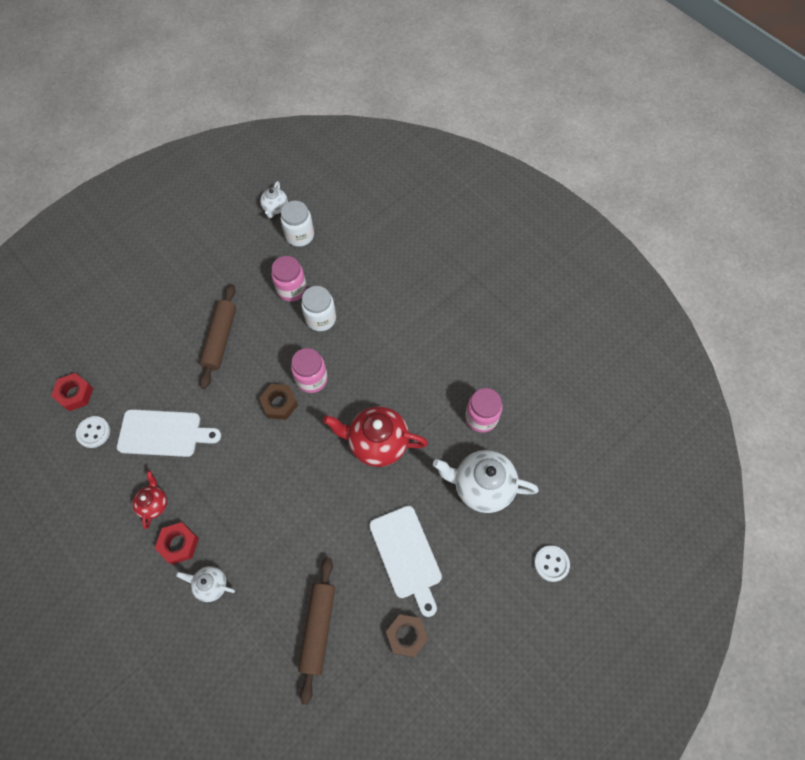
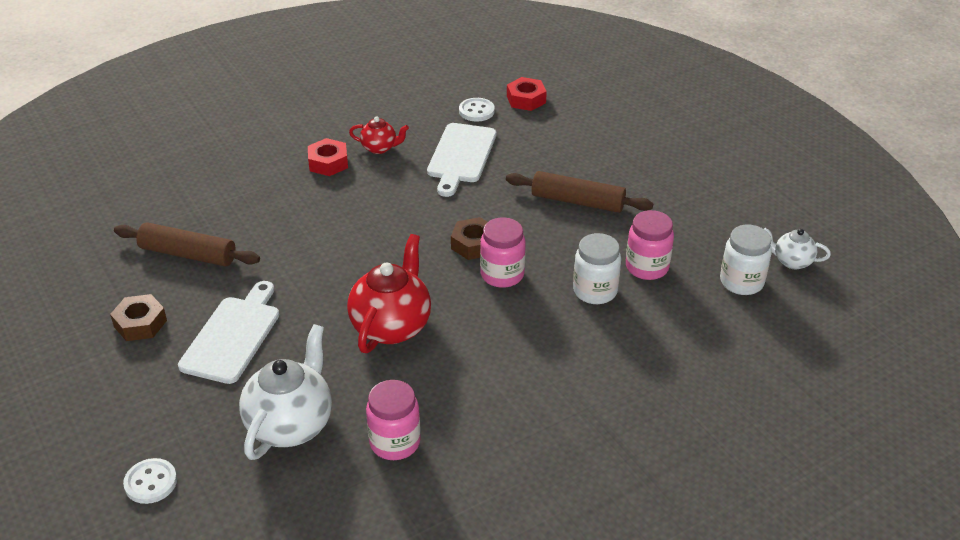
camera: 100 degrees right, 25 degrees down
white teapot [176,566,235,602] -> none
white cutting board [369,506,442,617] -> white cutting board turned 120 degrees clockwise [178,281,279,384]

